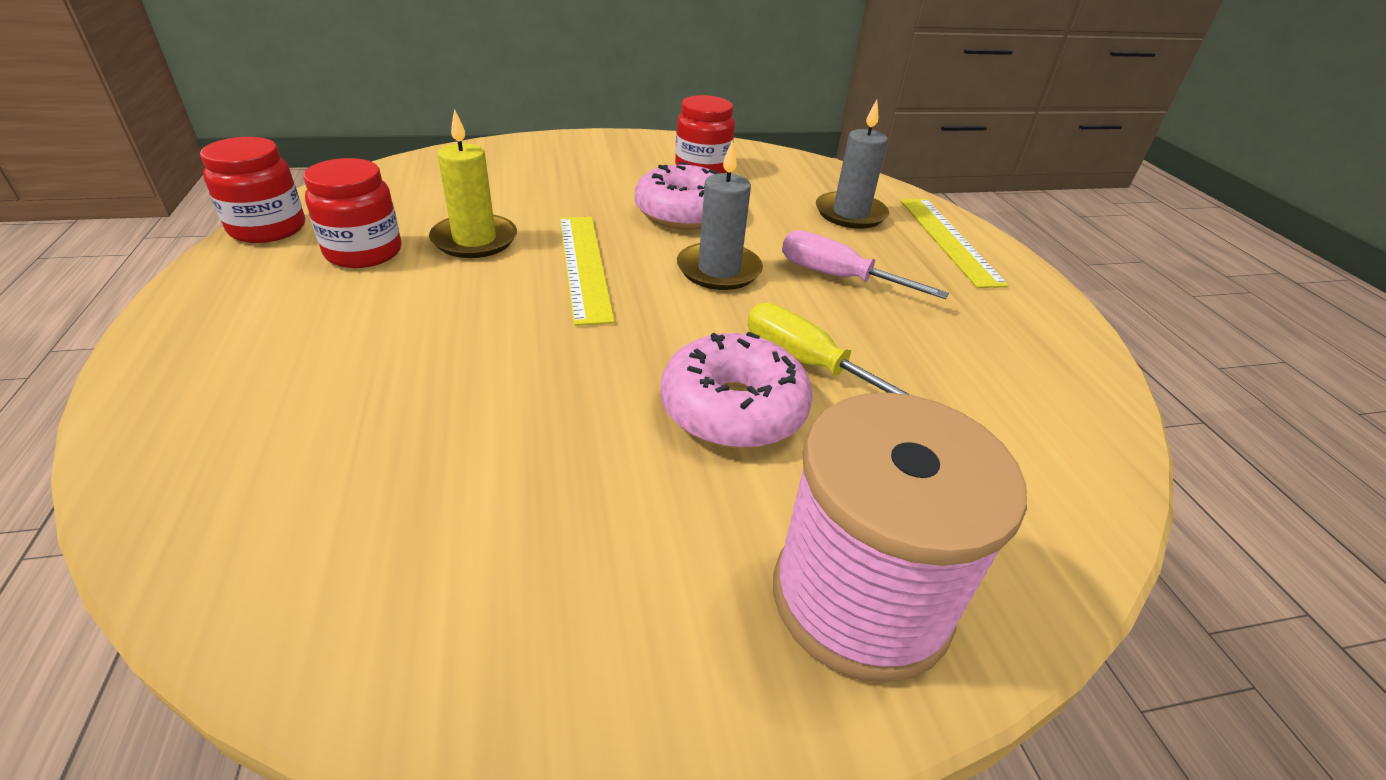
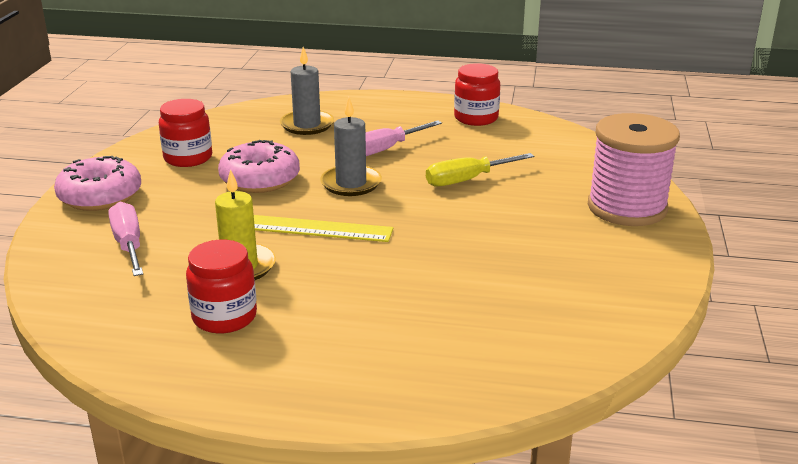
camera: 65 degrees left, 10 degrees down
red jar [200,137,305,243] -> red jar moved to [454,63,500,126]
pink donut [661,332,813,449] -> pink donut moved to [54,156,141,211]
yellow ruler [900,199,1009,288] -> none
none -> pink screwdriver [109,202,143,276]

